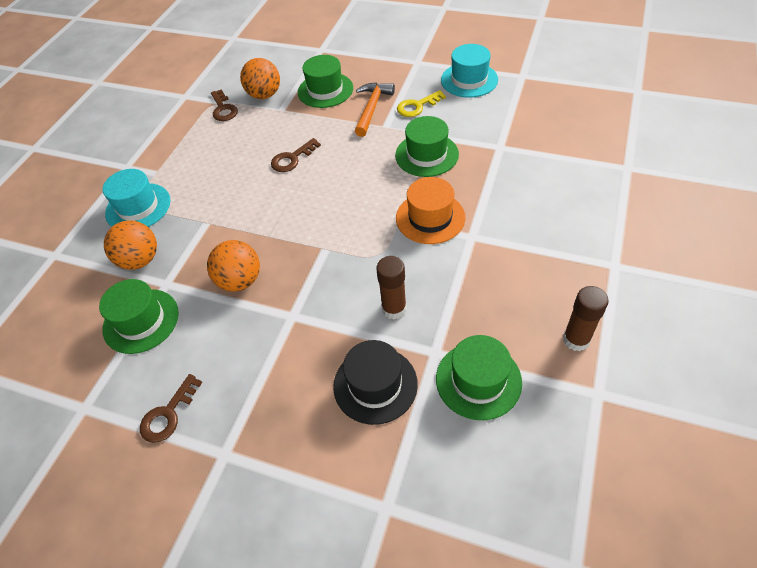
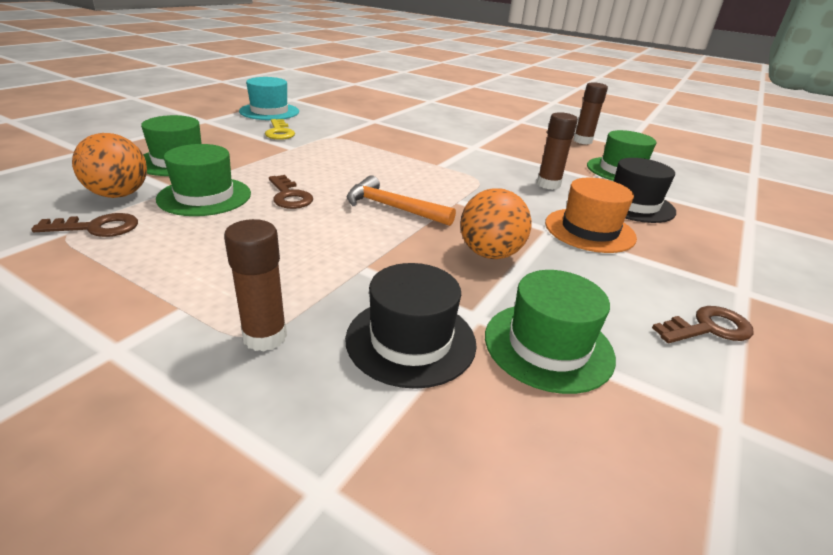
camera: 85 degrees left, 20 degrees down
turquoise hat [103,169,170,227] -> brown glue stick [224,219,287,352]
orange ball [104,220,157,270] -> black hat [345,263,477,389]
brown key [140,374,202,443] -> brown key turned 60 degrees counterclockwise [652,306,754,343]
orange hammer [355,82,395,137] -> orange hammer moved to [346,175,456,226]
green hat [395,116,459,177] -> green hat moved to [156,144,251,216]
orange hat [396,177,465,244] -> orange hat moved to [545,178,637,253]

